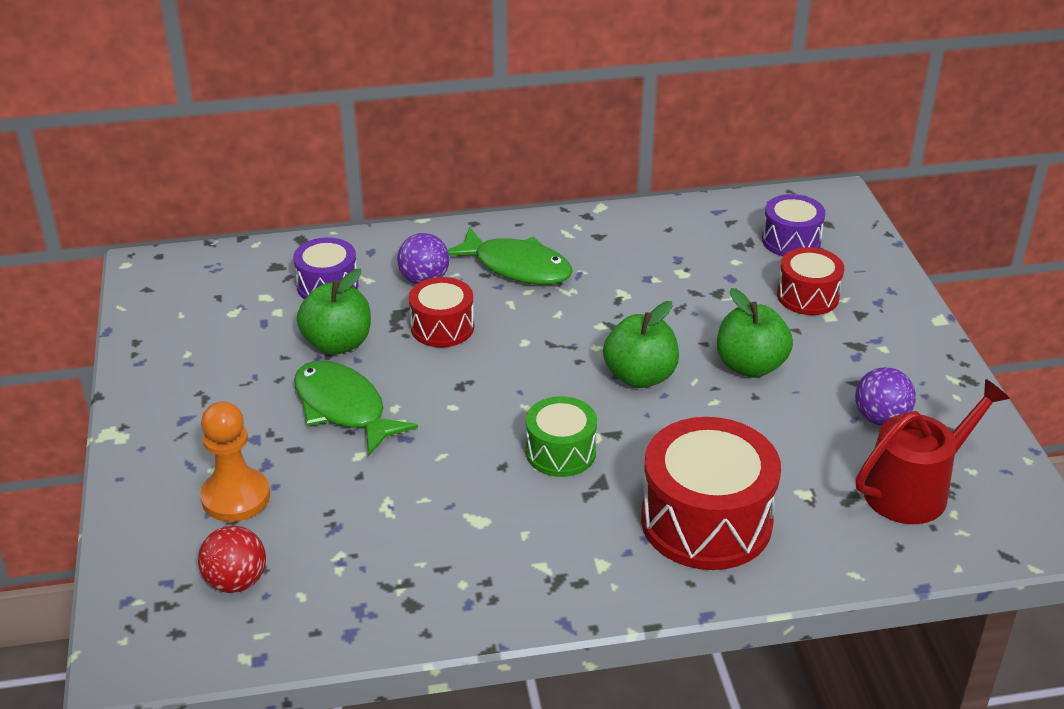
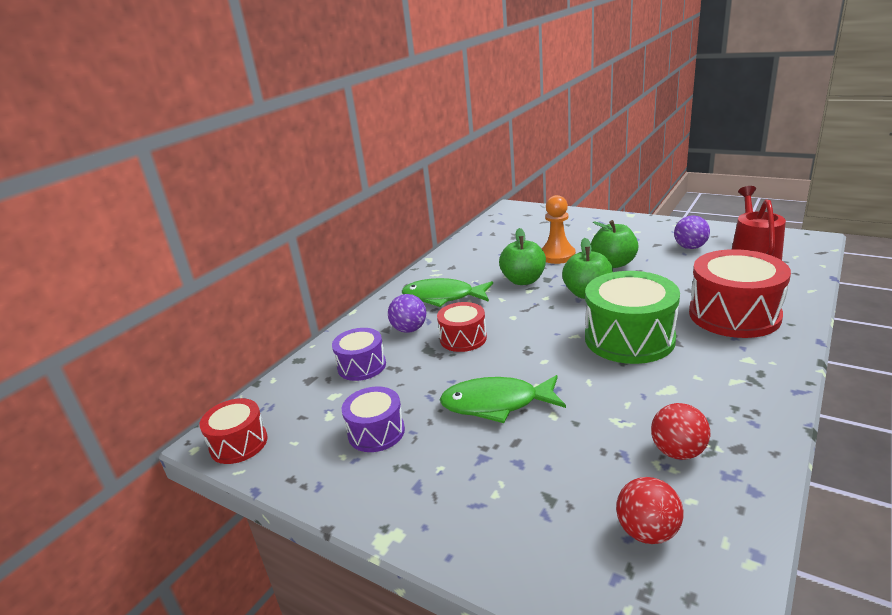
camera: 45 degrees left, 10 degrees down
orange pawn [200,401,270,522] -> orange pawn moved to [541,195,576,264]
green apple [297,269,371,355] -> green apple moved to [499,228,546,285]
green fish [448,227,573,285] -> green fish turned 150 degrees counterclockwise [402,278,493,307]
green drum [526,396,597,477] -> green drum [585,271,680,364], size x1.77
purple drum [762,194,826,256] -> purple drum moved to [342,386,405,452]
red drum [777,247,844,315] -> red drum moved to [199,398,268,464]
none -> red ball [651,403,710,460]

